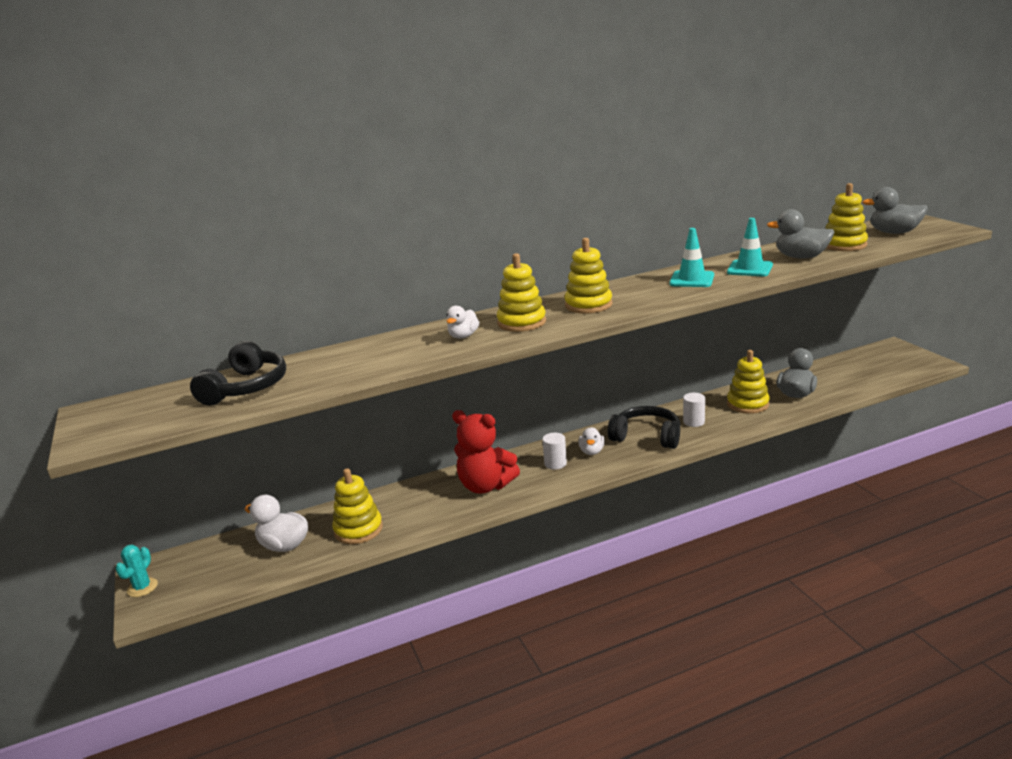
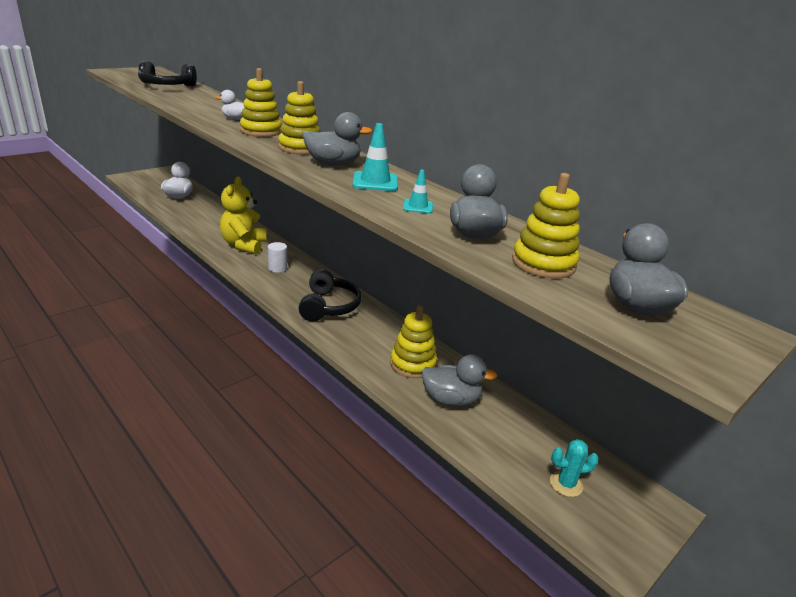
camera: 65 degrees right, 5 degrees up
turquoise cactus [115,545,158,597] -> turquoise cactus moved to [550,439,599,497]
yellow stacking toy [332,468,383,544] -> none
red teddy bear [452,410,520,494] -> yellow teddy bear [220,177,267,254]
white duck [579,427,605,455] -> none
white cylinder [683,393,705,427] -> none
turquoise traffic cone [727,218,773,276] -> turquoise traffic cone [403,170,433,214], size x0.60
none -> grey duck [302,112,372,166]

